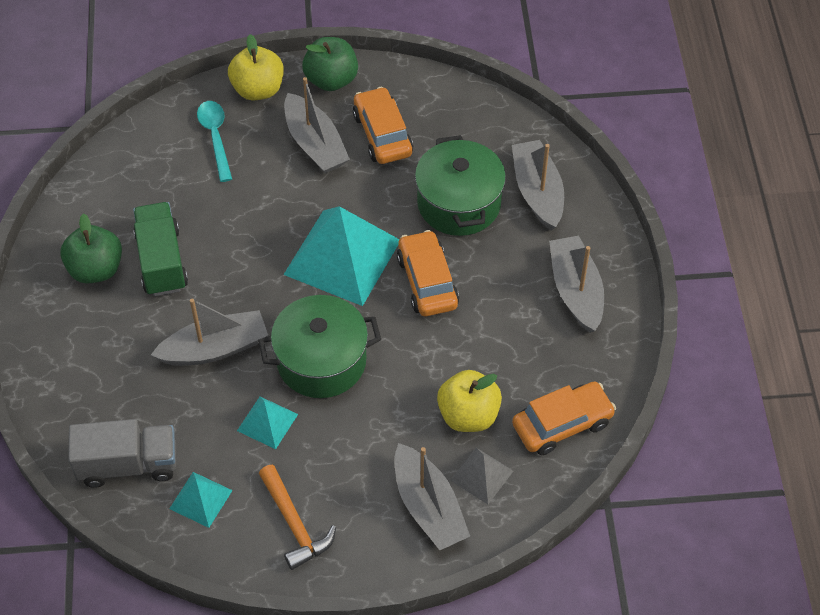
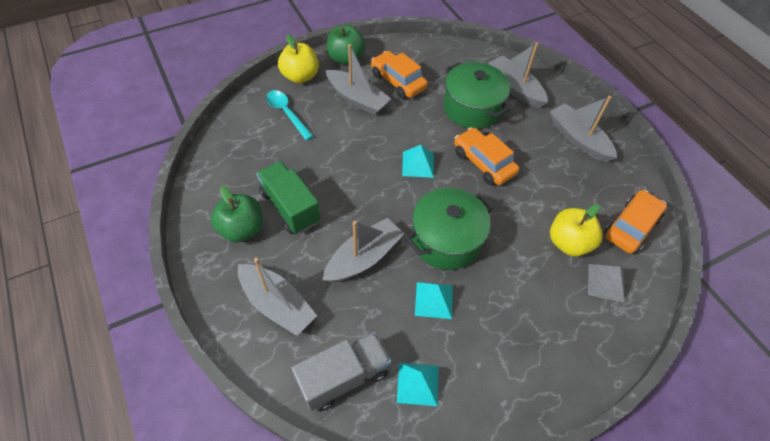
camera: 25 degrees left, 0 degrees up
orange hammer [259,465,336,570] -> none
turquoise pyramid [283,206,400,306] -> turquoise pyramid [402,145,434,178], size x0.48
grey boat [394,443,470,550] -> grey boat moved to [238,258,317,336]

